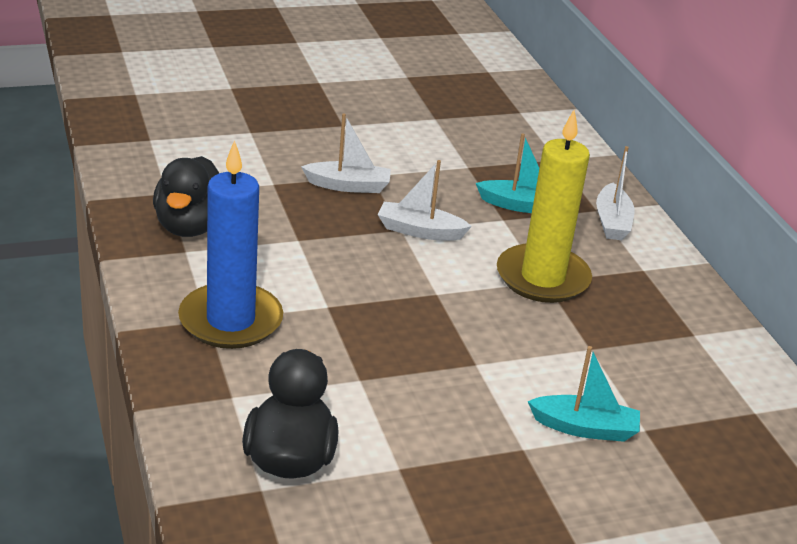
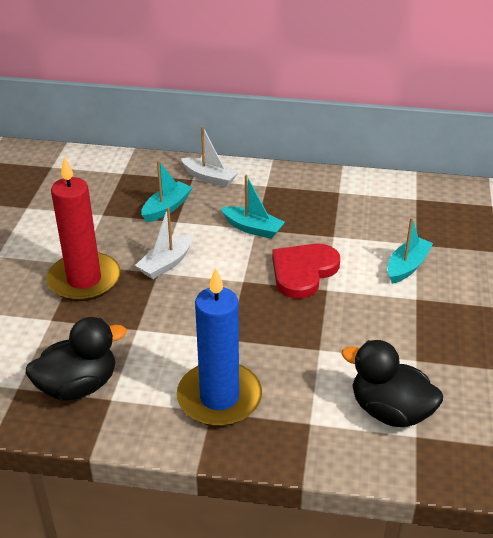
camera: 60 degrees left, 5 degrees up
black duck [153,156,219,237] -> black duck turned 60 degrees counterclockwise [26,317,127,401]
white boat [301,114,391,193] -> red candle [46,156,120,301]
yellow candle [497,110,592,303] -> turquoise boat [221,175,285,239]
none -> red heart [272,244,340,299]

